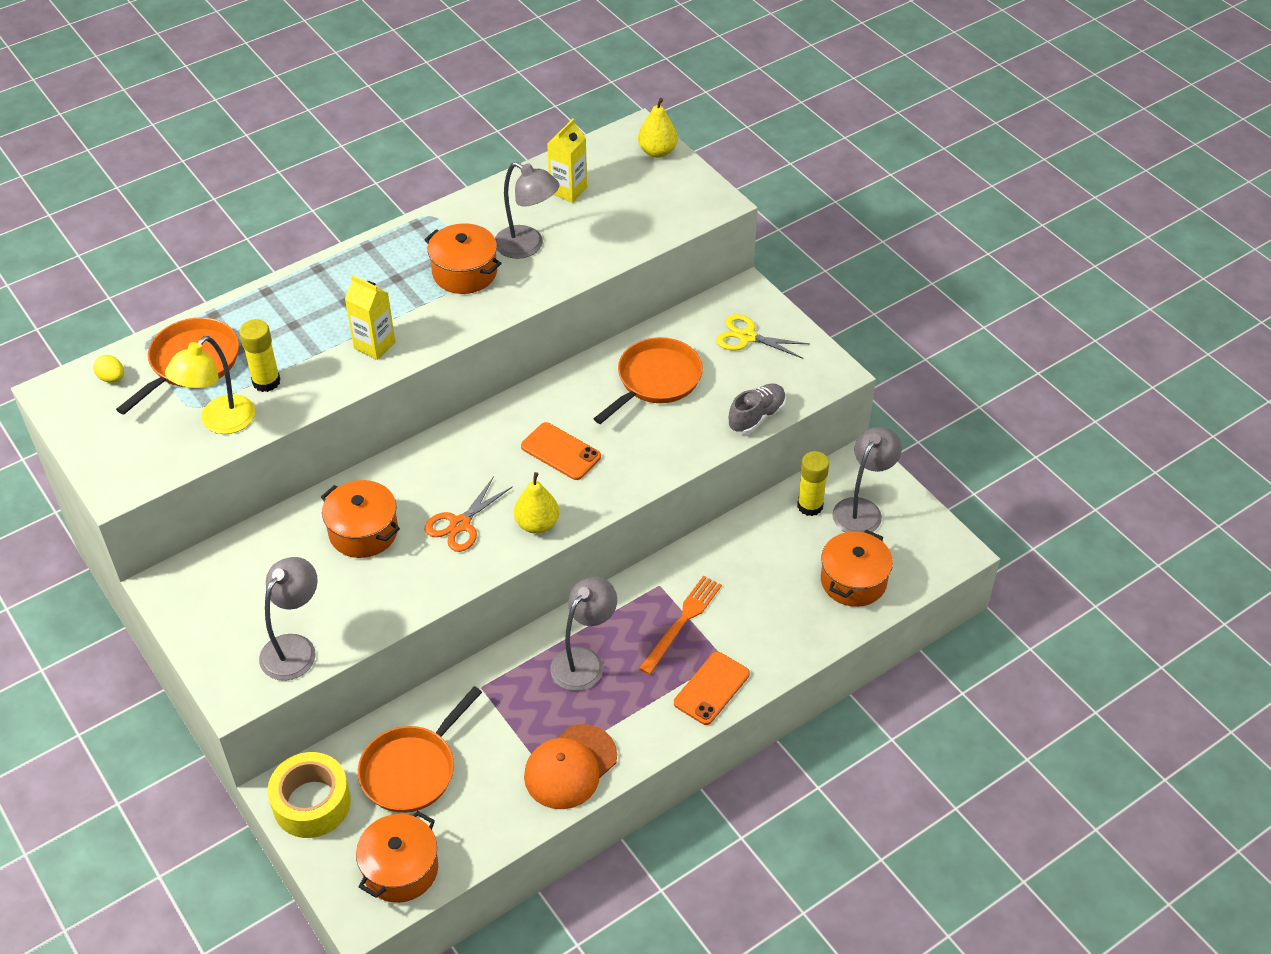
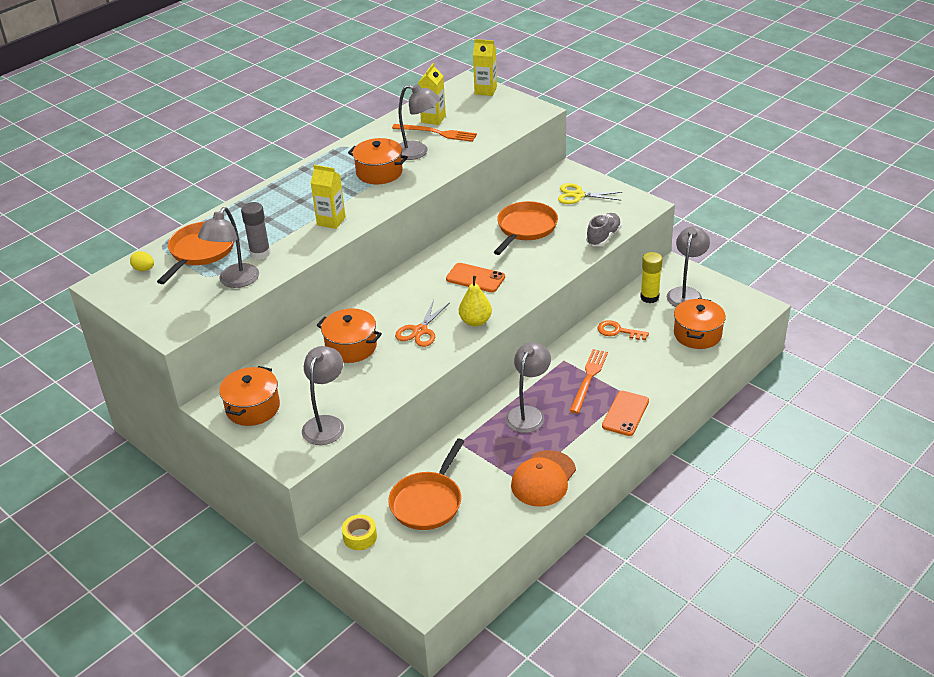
camera: 10 degrees left, 10 degrees down
yellow lamp [165,336,255,434] -> grey lamp [198,207,259,288]
yellow glue stick [239,319,281,392] -> grey glue stick [241,202,271,260]
yellow tape [267,752,351,838] -> yellow tape [342,514,377,550], size x0.57
orange pot [356,811,438,903] -> orange pot moved to [219,366,280,426]
yellow pear [638,98,678,158] -> yellow carton [473,39,497,96]
none -> orange fork [392,124,477,142]
none -> orange key [598,320,649,340]

